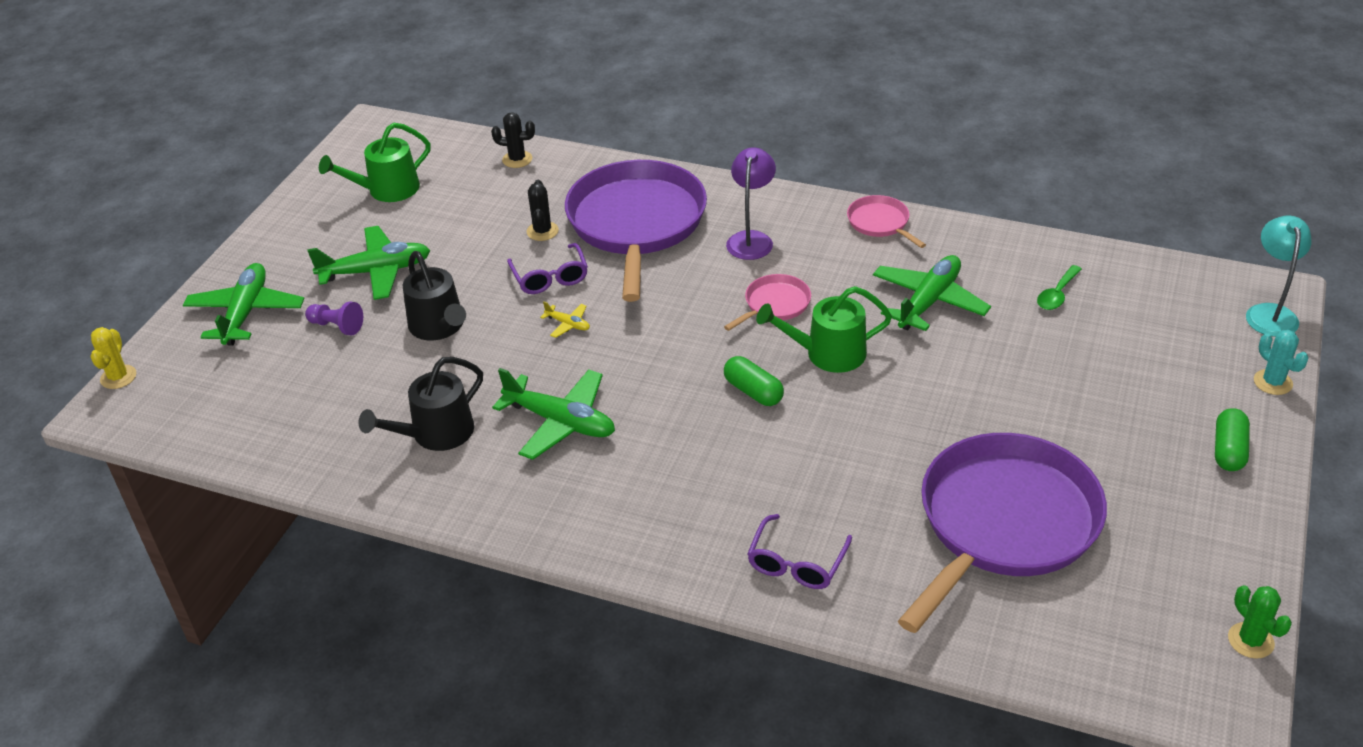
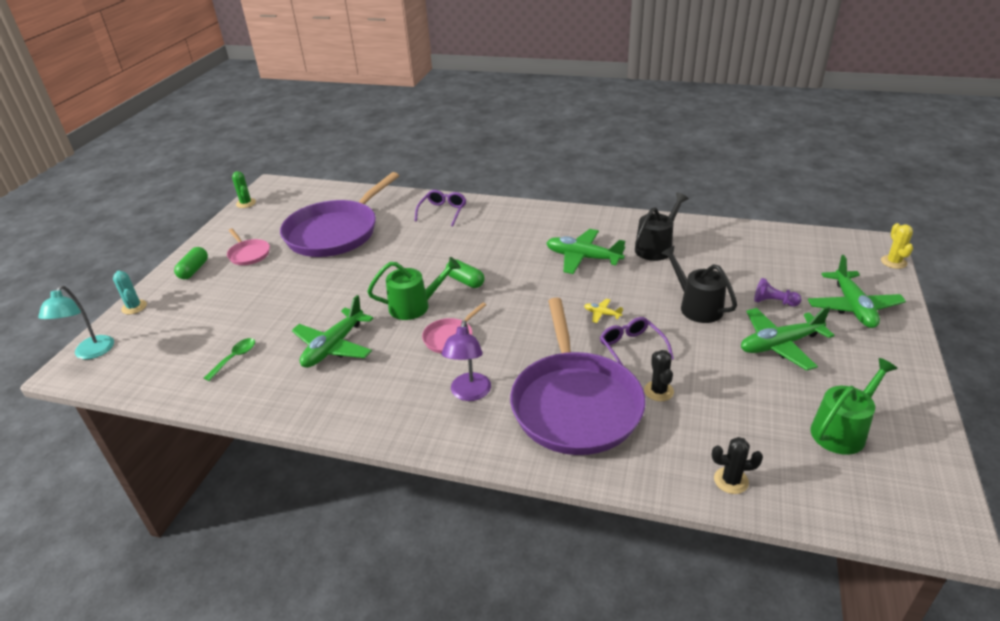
camera: 175 degrees right, 5 degrees down
pink pan [847,195,926,248] -> pink pan moved to [227,229,270,265]

